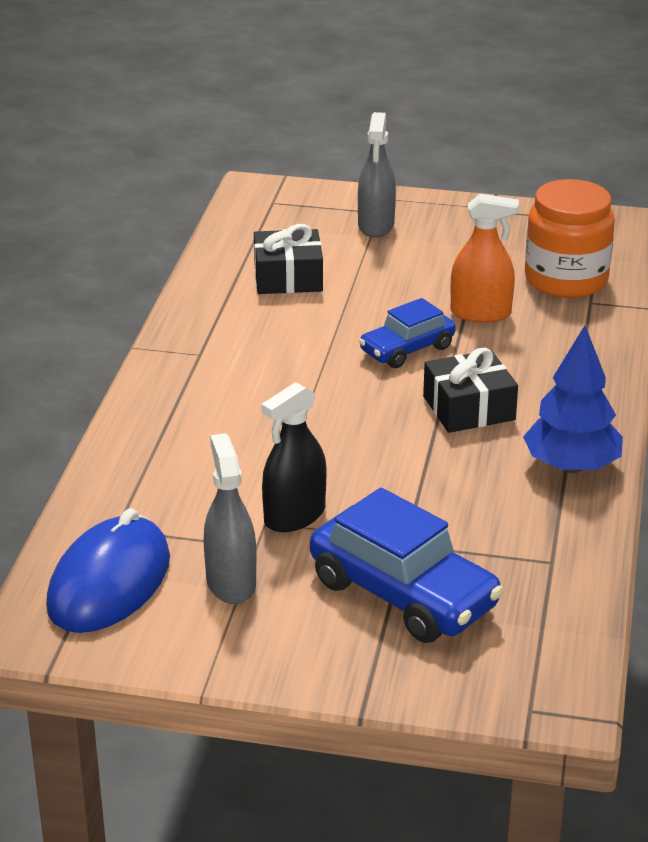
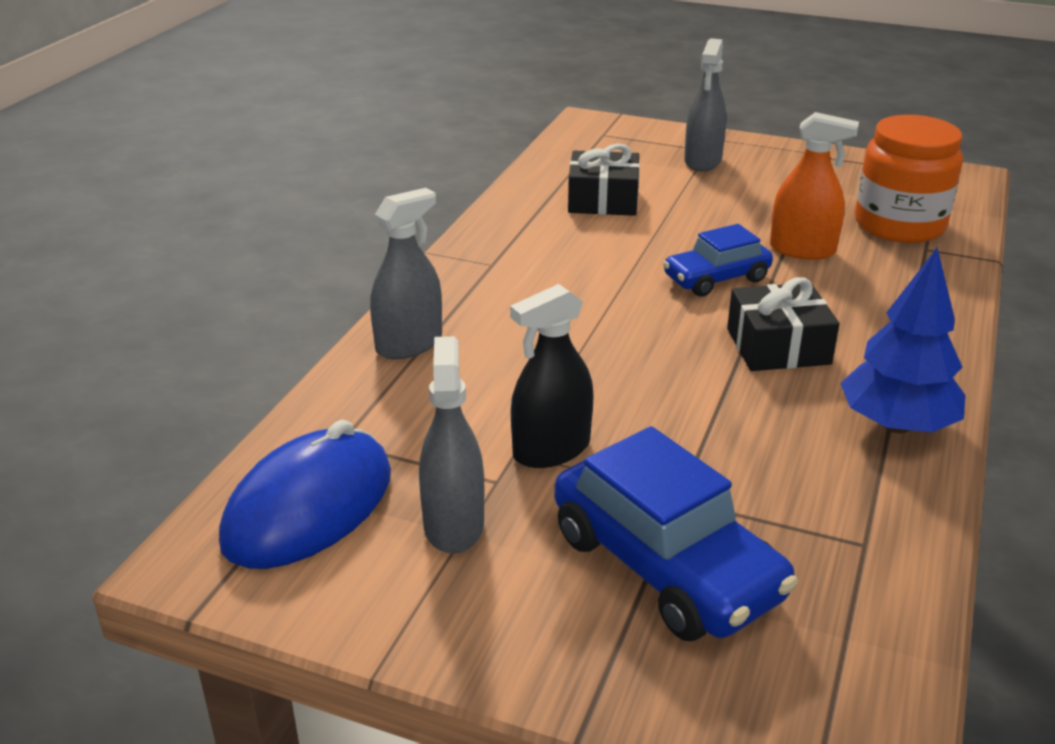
camera: 10 degrees right, 0 degrees up
none -> grey spray bottle [370,188,442,359]

